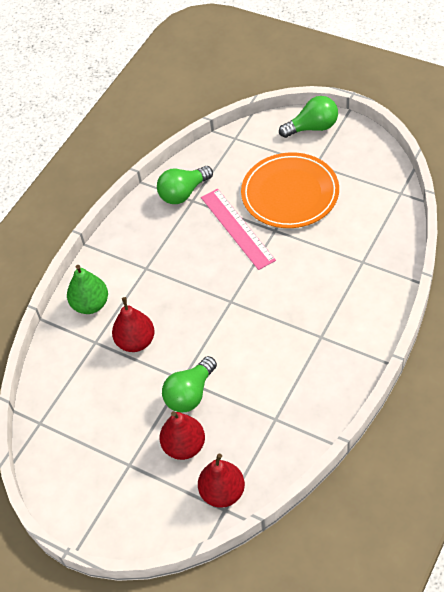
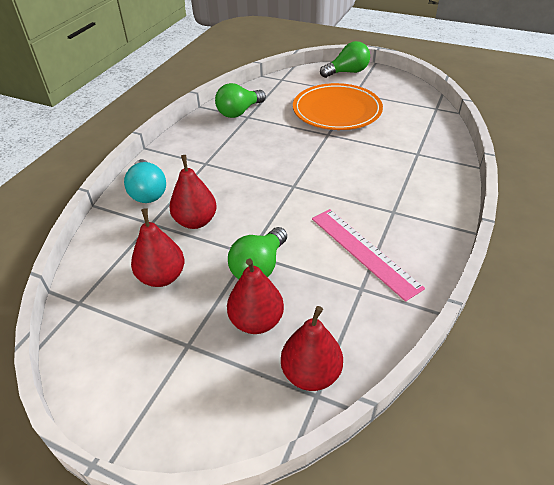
camera: 10 degrees left, 10 degrees down
green pear [67,265,108,314] -> turquoise light bulb [124,159,166,203]
pink ruler [201,189,276,270] -> pink ruler moved to [312,209,425,302]
none -> red pear [131,208,184,287]

